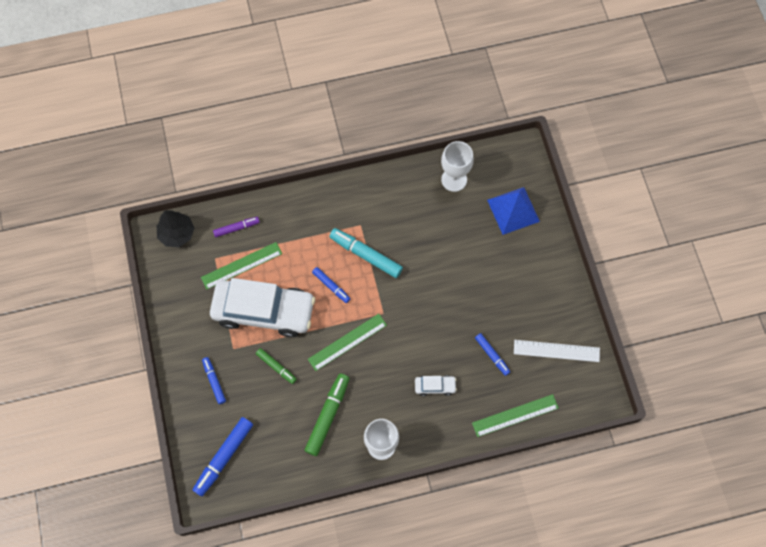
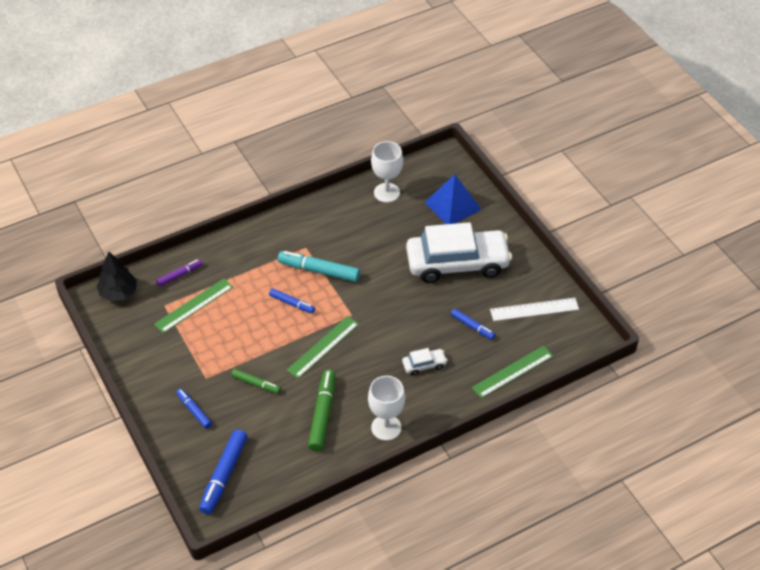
camera: 15 degrees left, 20 degrees down
white car [210,278,315,338] -> white car moved to [406,222,512,283]

